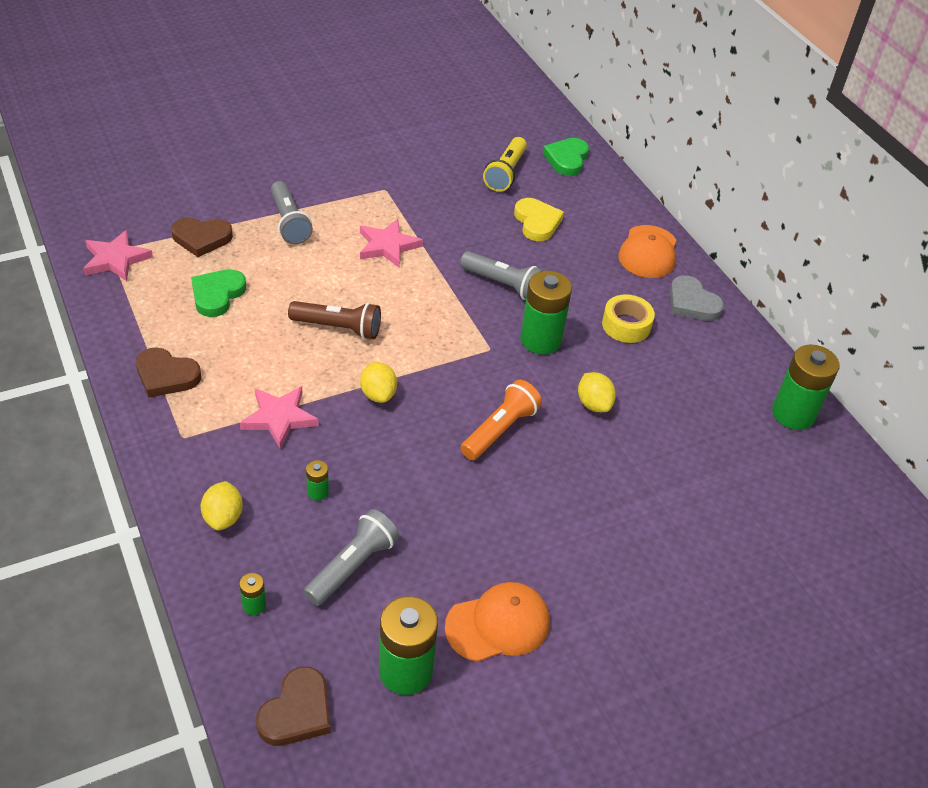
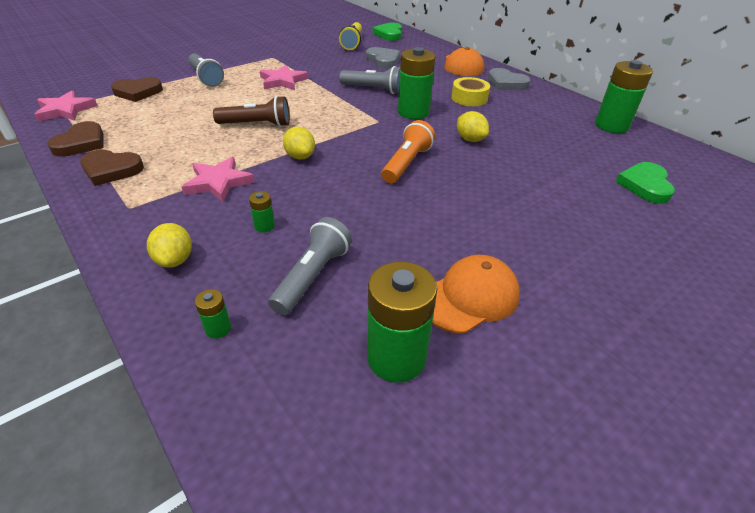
camera: 10 degrees left, 5 degrees down
green heart [191,269,246,317] -> green heart moved to [616,162,675,204]
brown heart [256,667,331,746] -> brown heart moved to [47,121,104,157]
yellow heart [514,198,564,241] -> grey heart [366,47,400,68]

